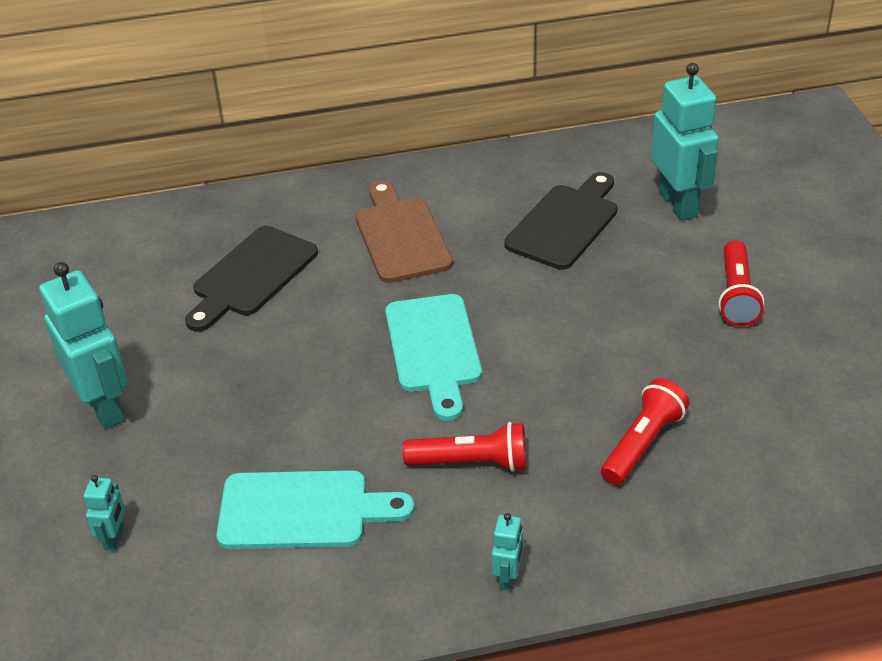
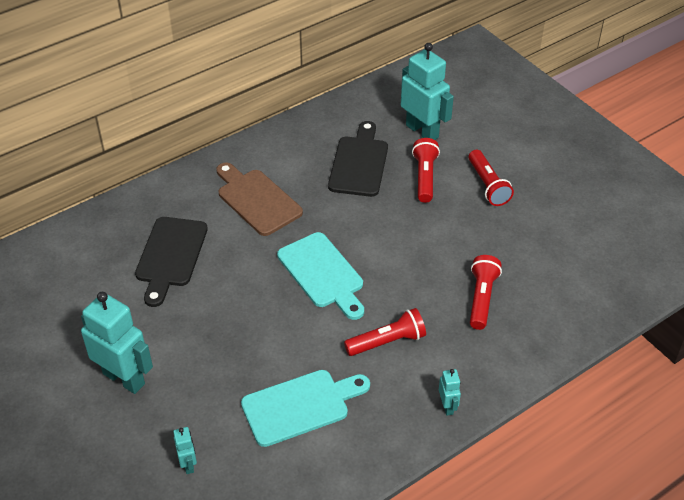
camera: 25 degrees left, 5 degrees up
none -> red flashlight [412,138,440,203]

